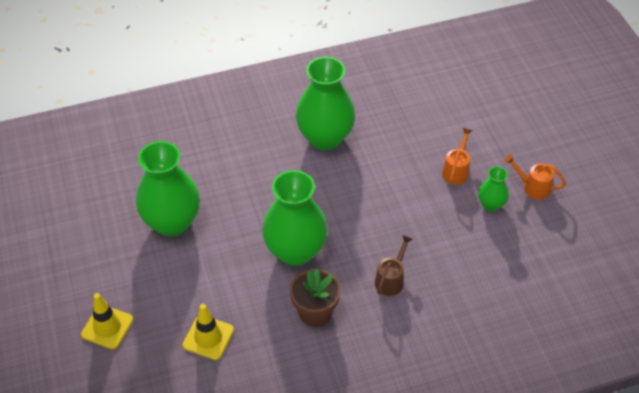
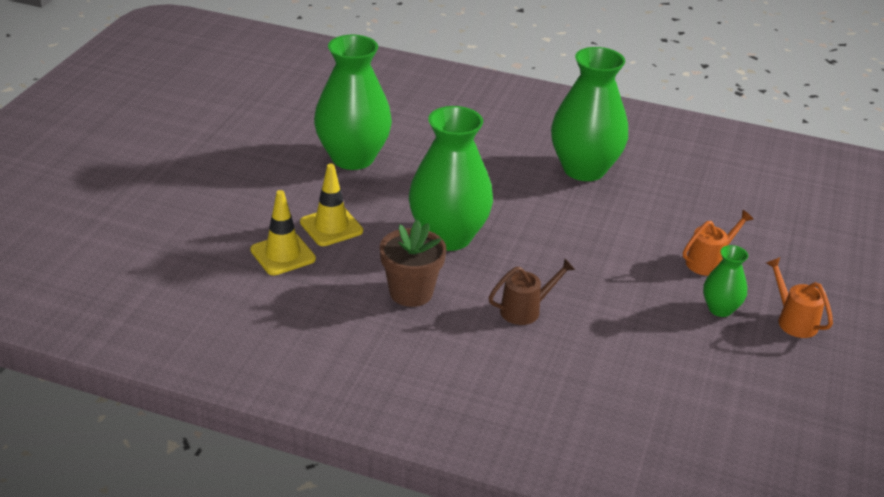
camera: 35 degrees right, 15 degrees down
yellow traffic cone [81,293,133,349] -> yellow traffic cone moved to [300,164,363,246]

